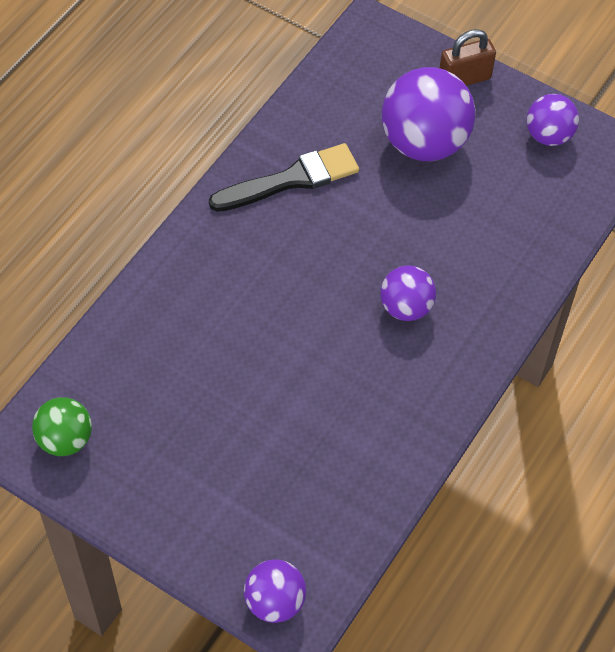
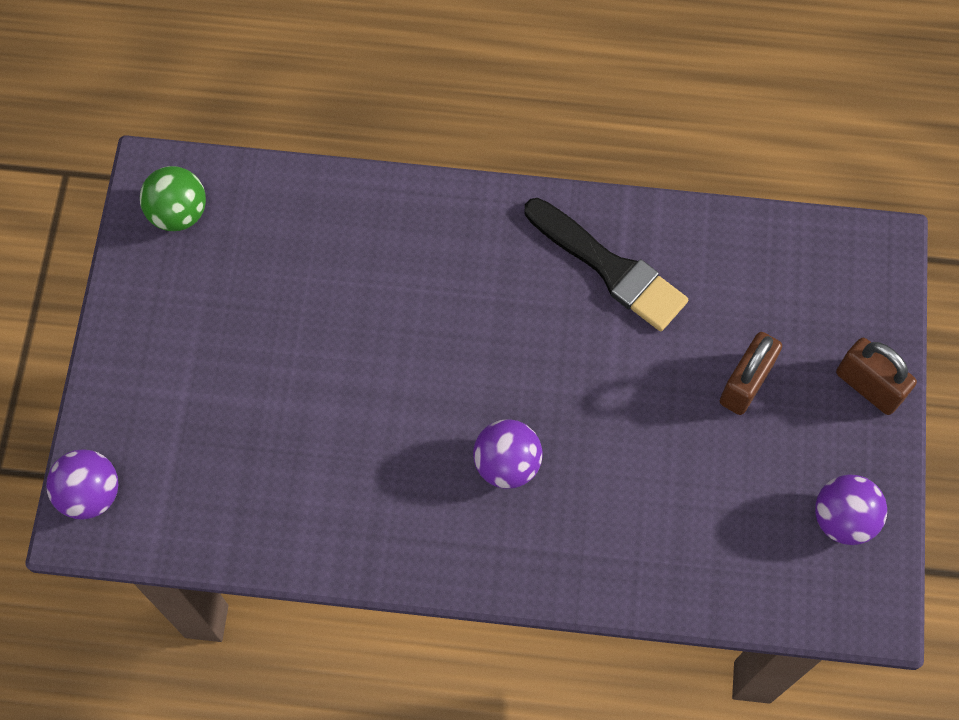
camera: 65 degrees right, 10 degrees up
purple ball [382,67,475,161] -> brown padlock [720,332,782,415]

